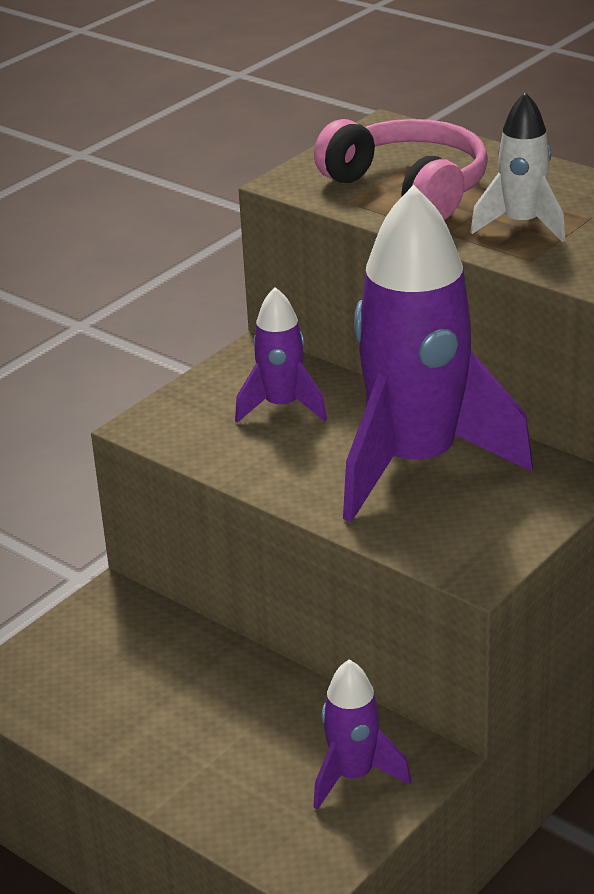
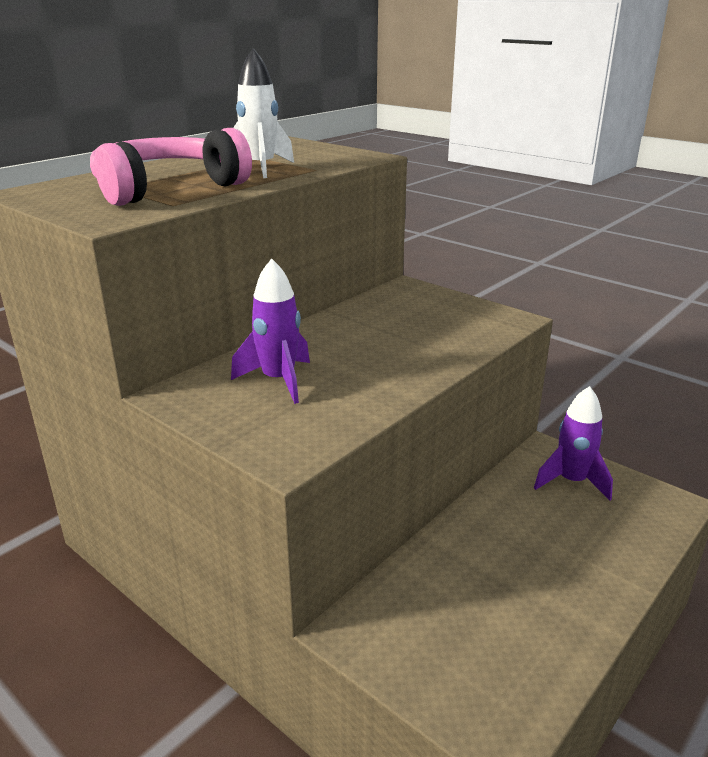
camera: 90 degrees left, 5 degrees down
purple rocket [343,185,533,522] -> none

